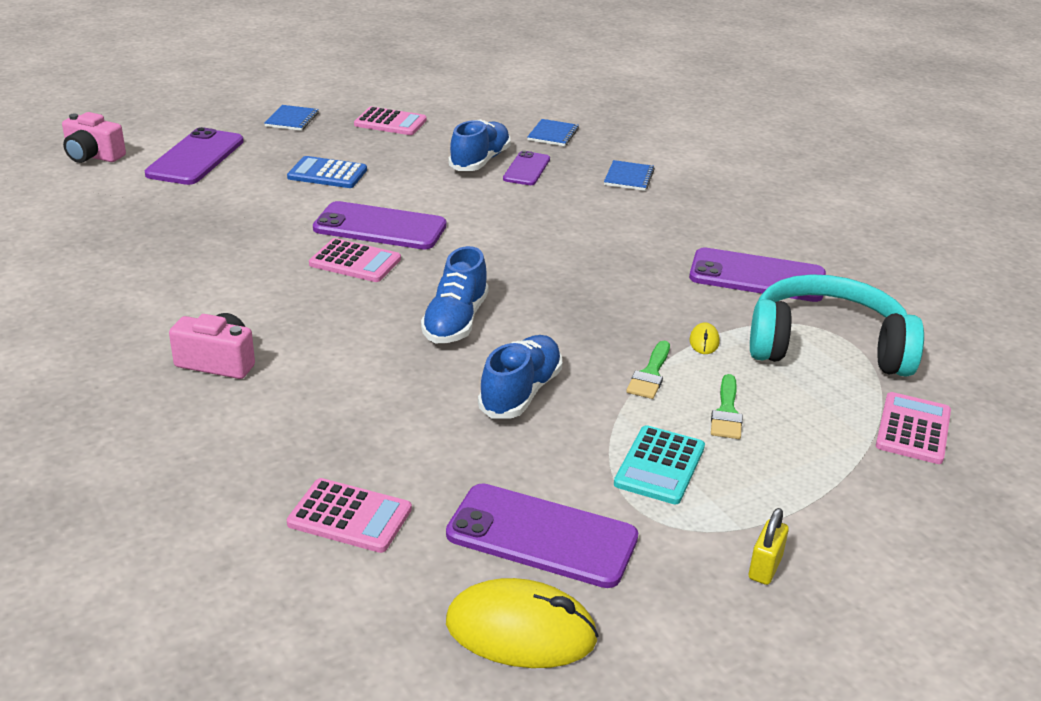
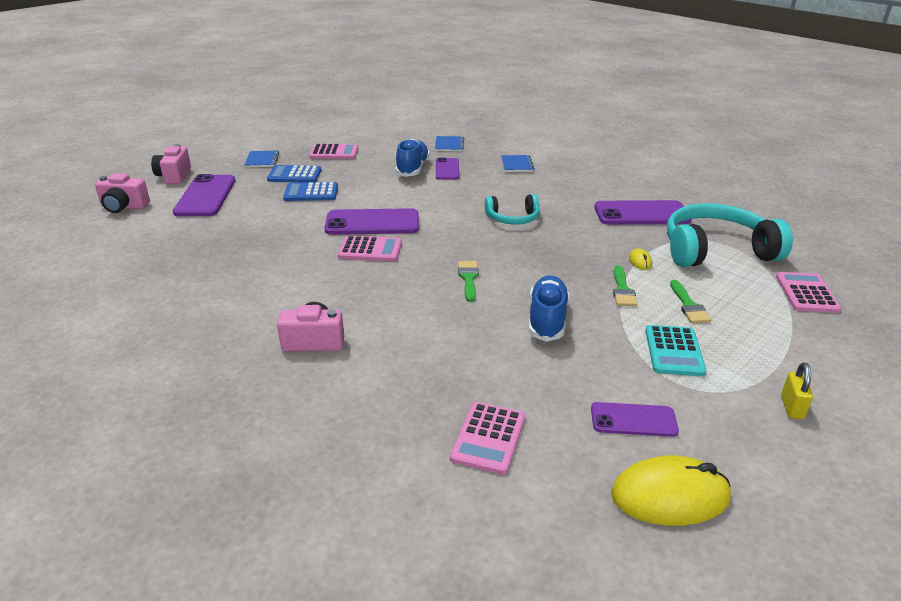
camera: 15 degrees left, 0 degrees up
pink calculator [287,478,412,553] -> pink calculator turned 105 degrees clockwise [450,402,525,475]
blue shoe [421,246,489,344] -> green brush [458,261,479,302]
purple phone [446,484,638,588] -> purple phone [591,402,679,437], size x0.60
none -> pink camera [151,144,191,184]
none -> blue calculator [267,165,321,182]
none -> turquoise headphones [485,194,539,224]

